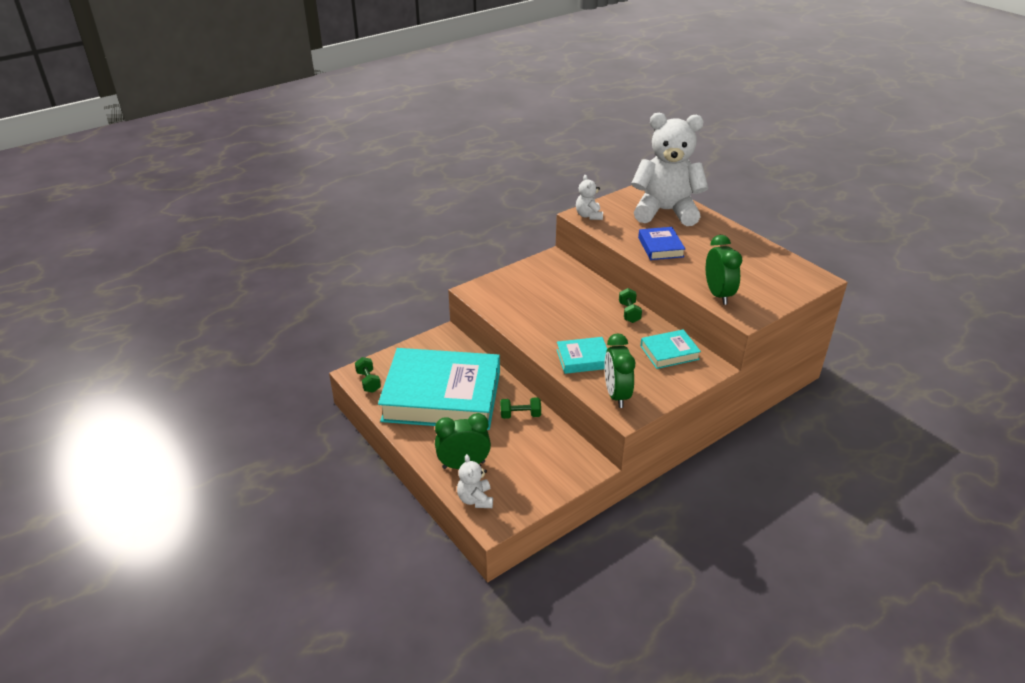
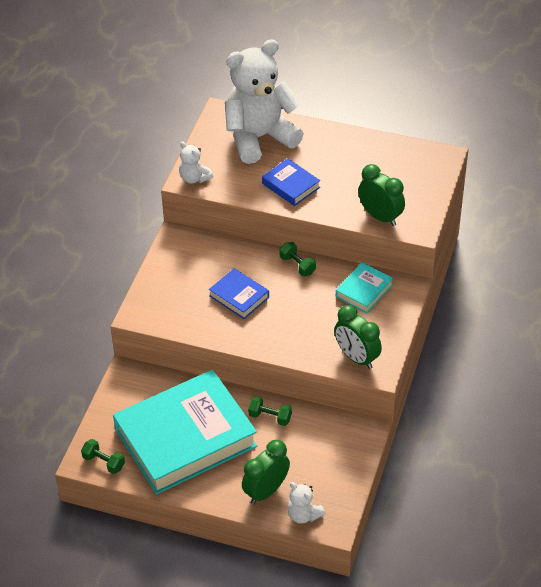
camera: 35 degrees left, 10 degrees up
green dumbbell [500,397,541,419] -> green dumbbell turned 60 degrees clockwise [248,396,292,426]
turquoise book [556,337,607,374] -> none
none -> blue book [209,268,269,319]

